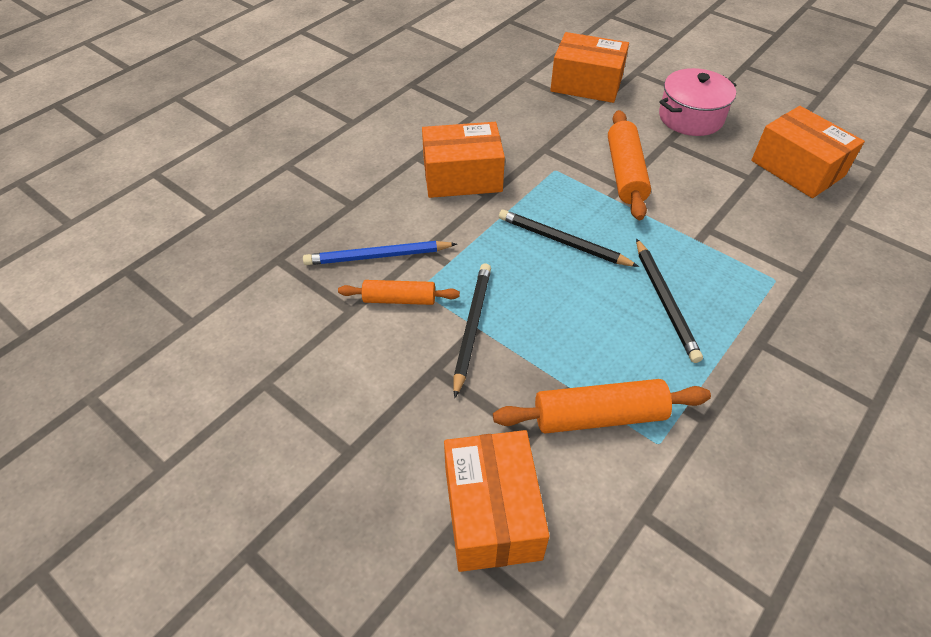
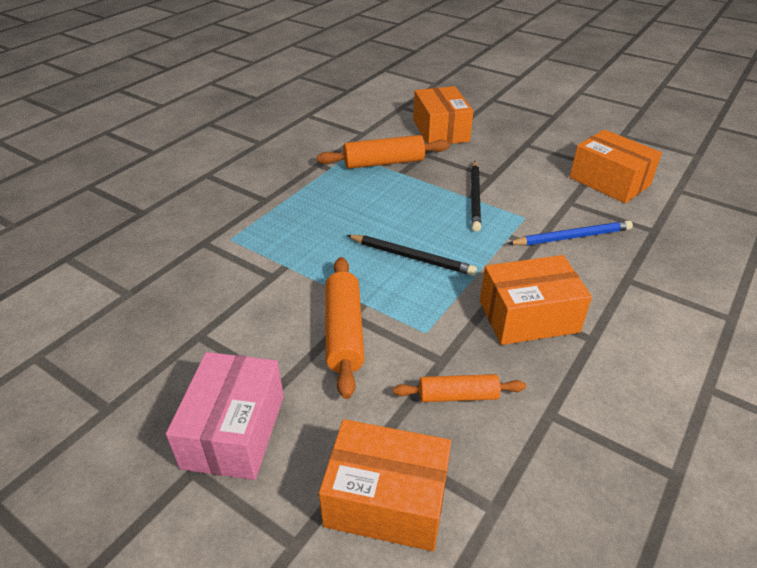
camera: 175 degrees right, 10 degrees down
orange rolling pin [338,280,460,305] -> orange rolling pin moved to [393,374,526,402]
black pencil [636,238,703,363] -> none
pink pot [659,68,736,136] -> pink box [166,352,284,480]
orange box [751,106,865,198] -> orange box moved to [570,130,662,203]

